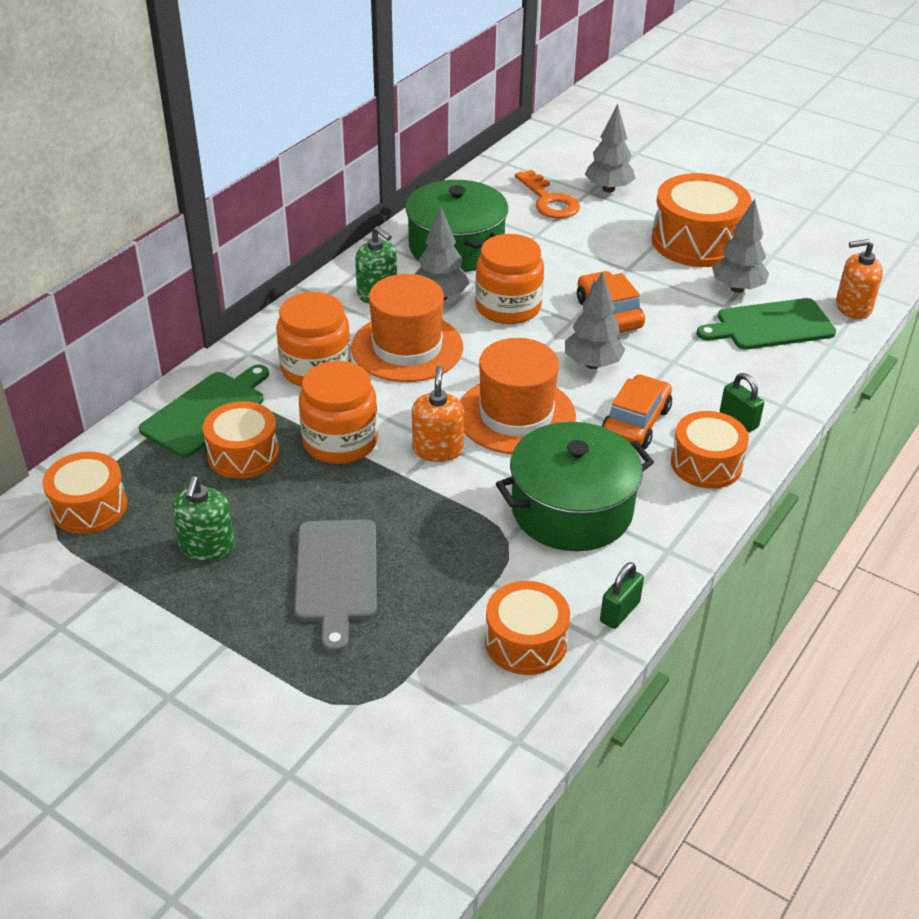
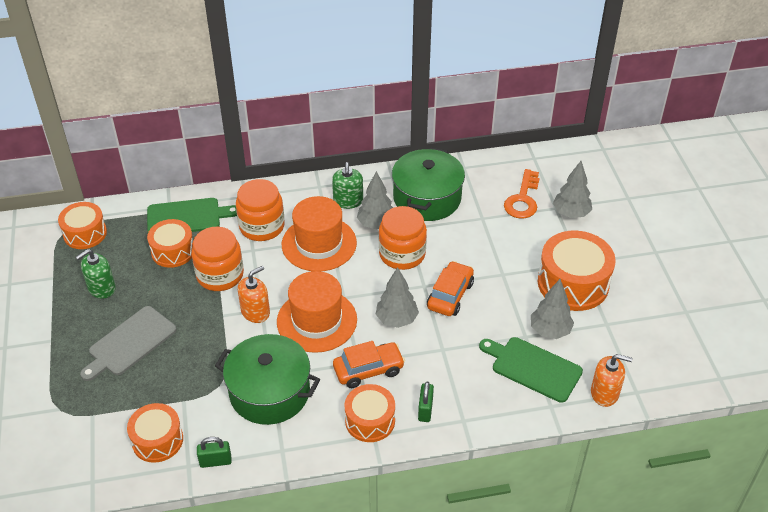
camera: 45 degrees right, 5 degrees up
orange soap dispenser [836,239,883,319] -> orange soap dispenser turned 150 degrees clockwise [591,354,632,407]

